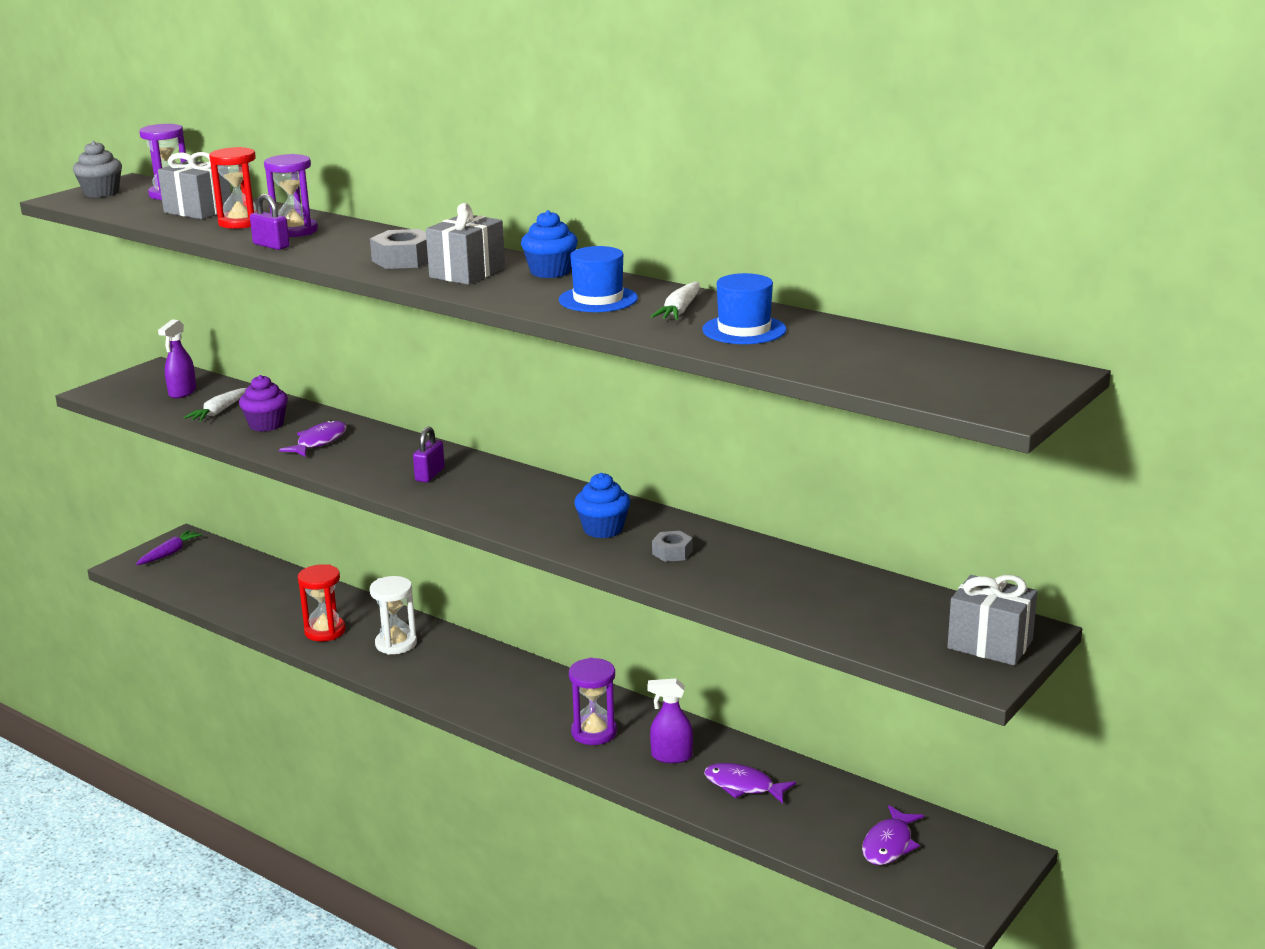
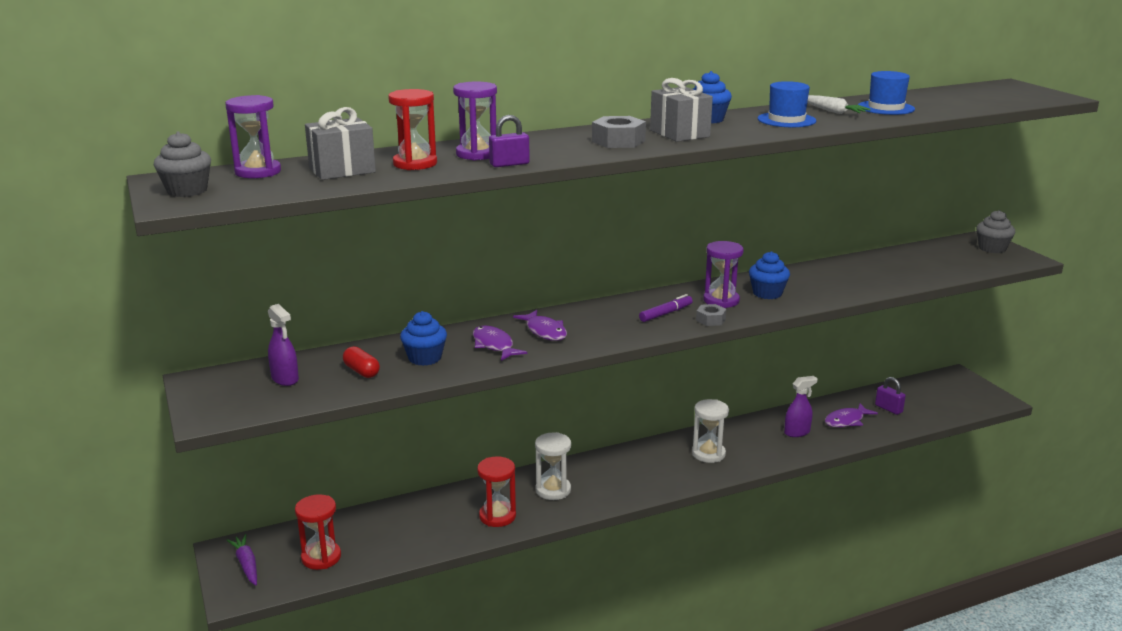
camera: 60 degrees left, 0 degrees up
white carrot [184,388,246,422] -> red capsule [343,346,380,378]
purple cupcake [239,375,288,432] -> blue cupcake [400,311,447,366]
purple padlock [413,426,445,482] -> purple padlock moved to [875,377,906,415]
purple hourglass [569,658,617,745] -> purple hourglass moved to [703,241,744,308]
purple spray bottle [647,678,693,763] -> purple spray bottle turned 150 degrees counterclockwise [784,376,818,437]
grey nut [652,531,693,562] -> grey nut moved to [696,304,726,326]
purple fish [862,805,924,865] -> purple fish moved to [513,310,567,341]
grey gift [947,575,1037,666] -> grey cupcake [976,210,1016,253]
none -> red hourglass [295,494,341,570]
none -> purple marker [639,294,693,322]
none -> white hourglass [692,399,729,463]

